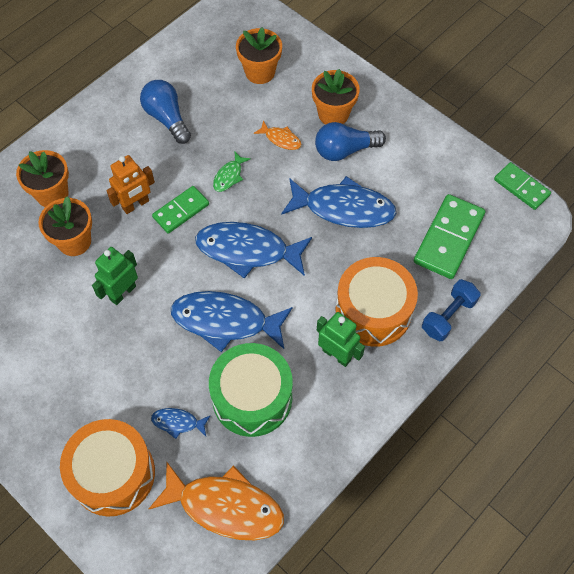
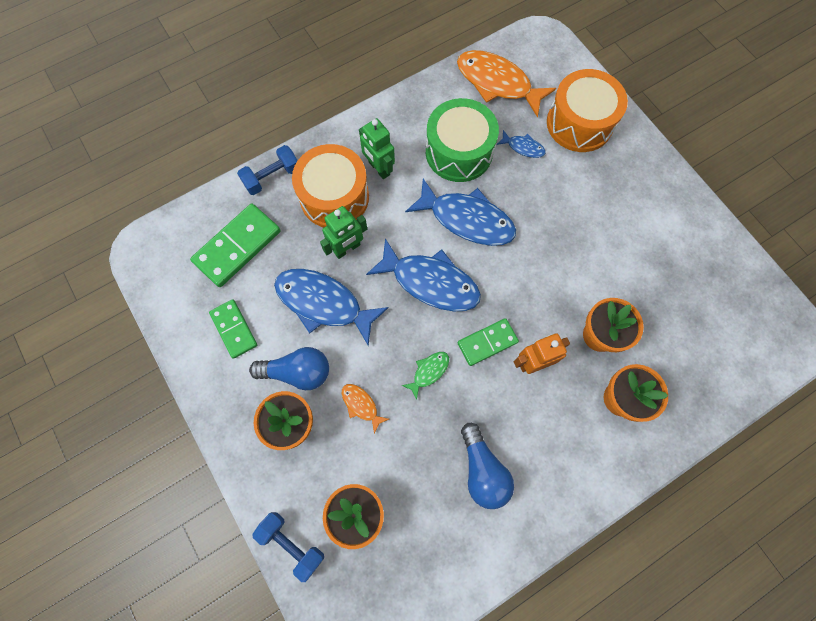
camera: 165 degrees left, 10 degrees up
green robot [92,247,138,305] -> green robot moved to [320,206,367,259]
green domino [494,162,551,210] -> green domino moved to [209,299,257,359]
none -> blue dumbbell [252,512,324,582]

